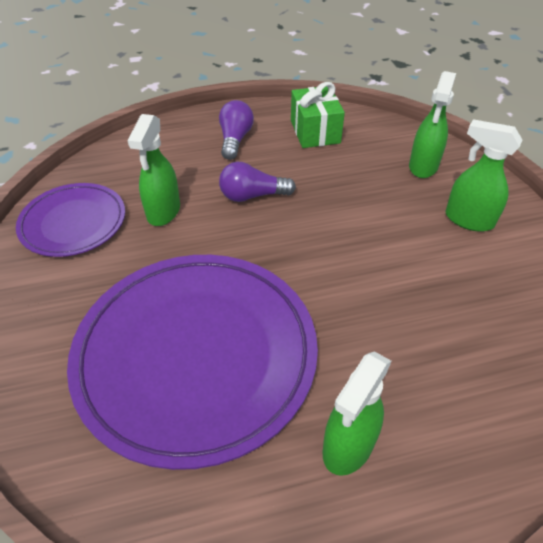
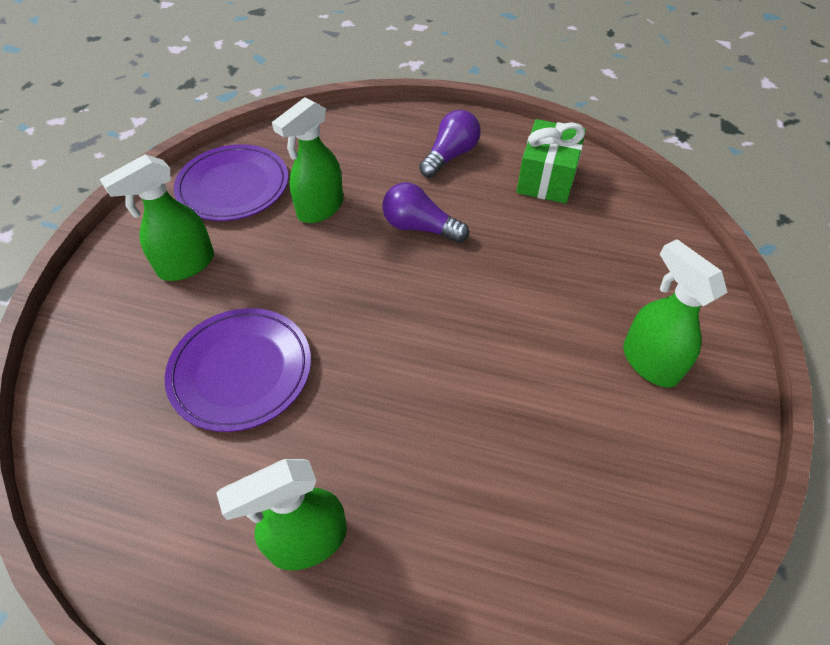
camera: 30 degrees right, 5 degrees up
purple plate [67,255,318,470] -> purple plate [165,308,311,432], size x0.54
green spray bottle [409,71,456,178] -> green spray bottle moved to [100,154,214,281]

